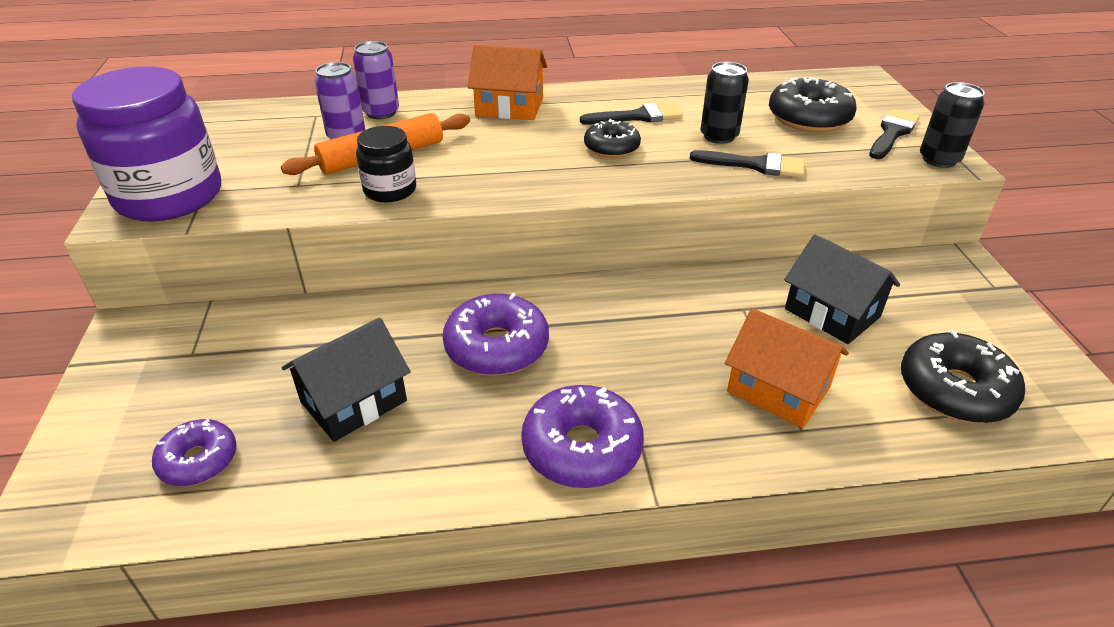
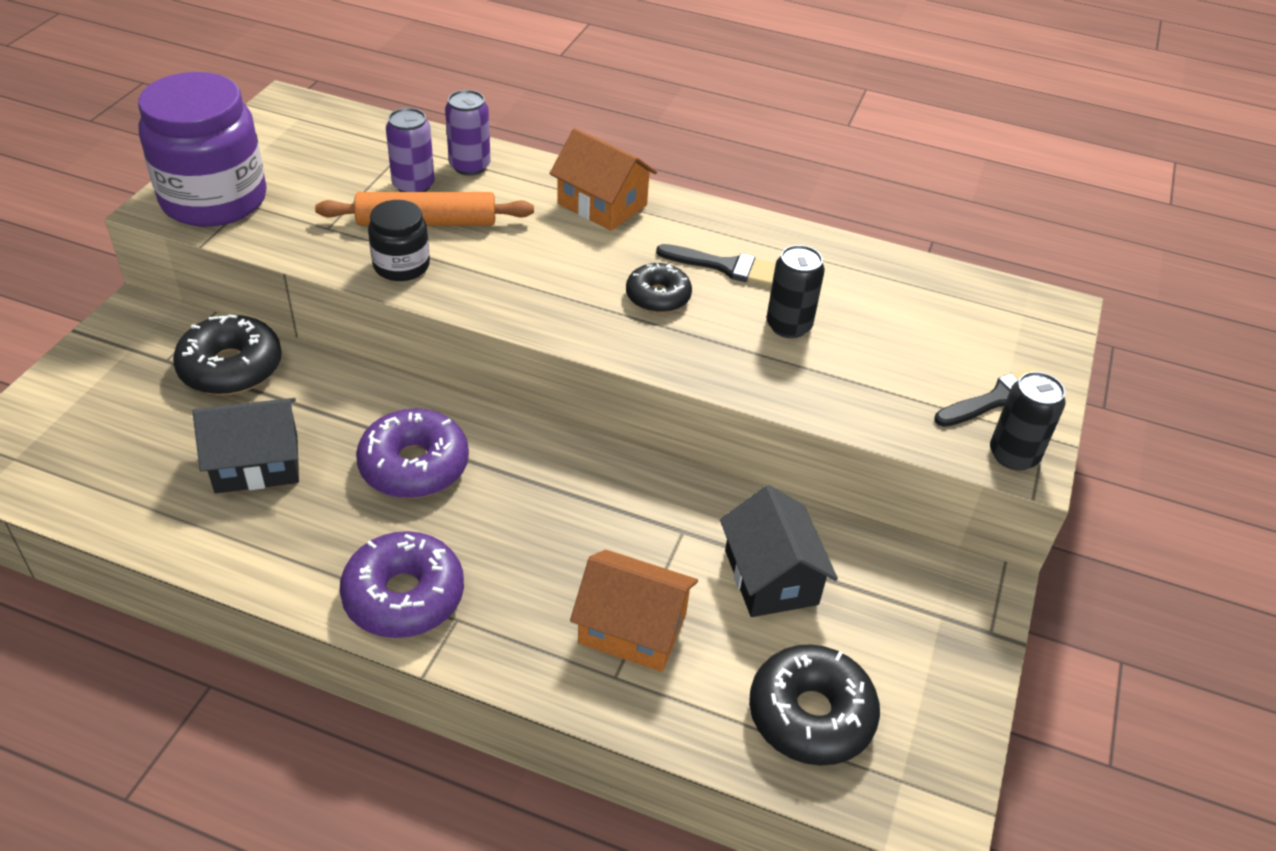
camera: 25 degrees right, 5 degrees up
purple donut [152,419,237,486] -> none
black brush [689,150,805,178] -> none
orange house [725,308,849,428] -> orange house turned 45 degrees counterclockwise [570,550,698,672]
black donut [769,77,856,132] -> black donut moved to [173,314,282,395]

